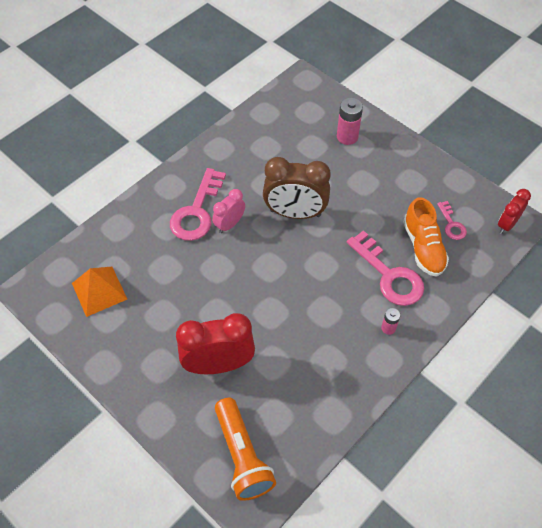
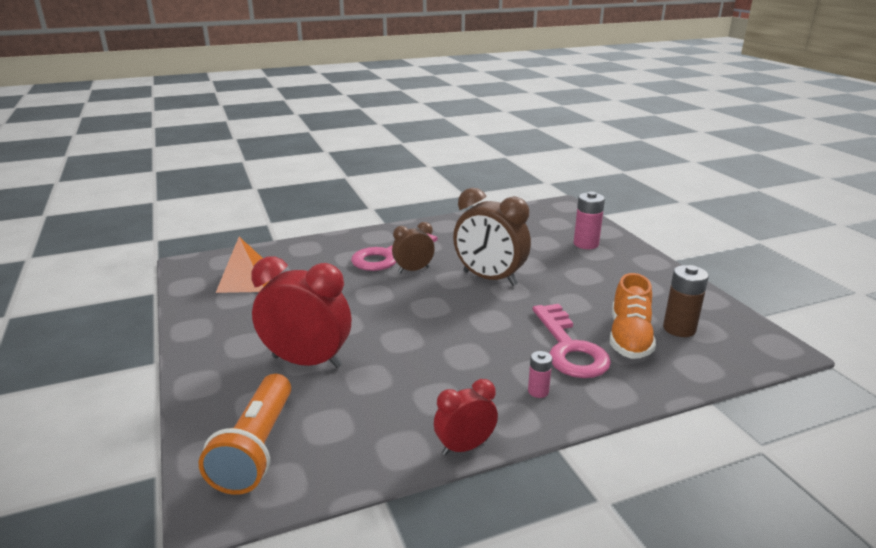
camera: 25 degrees right, 30 degrees down
pink clock [212,189,245,233] -> brown clock [392,222,435,273]
pink key [437,201,467,240] -> brown battery [663,265,709,337]
red clock [498,189,531,234] -> red clock moved to [434,379,498,455]

